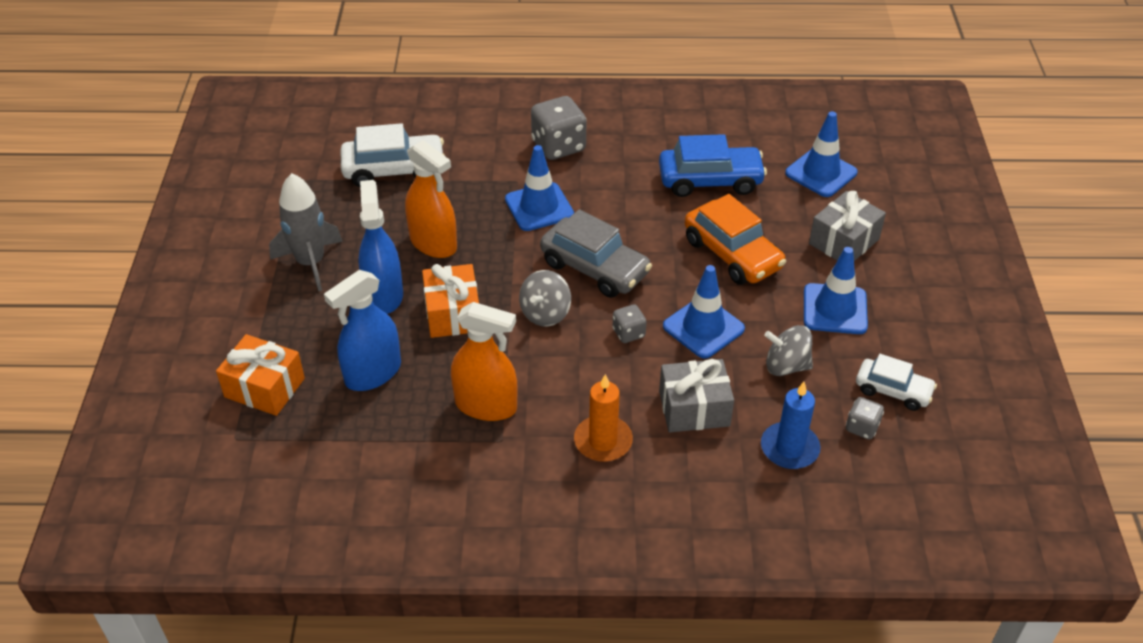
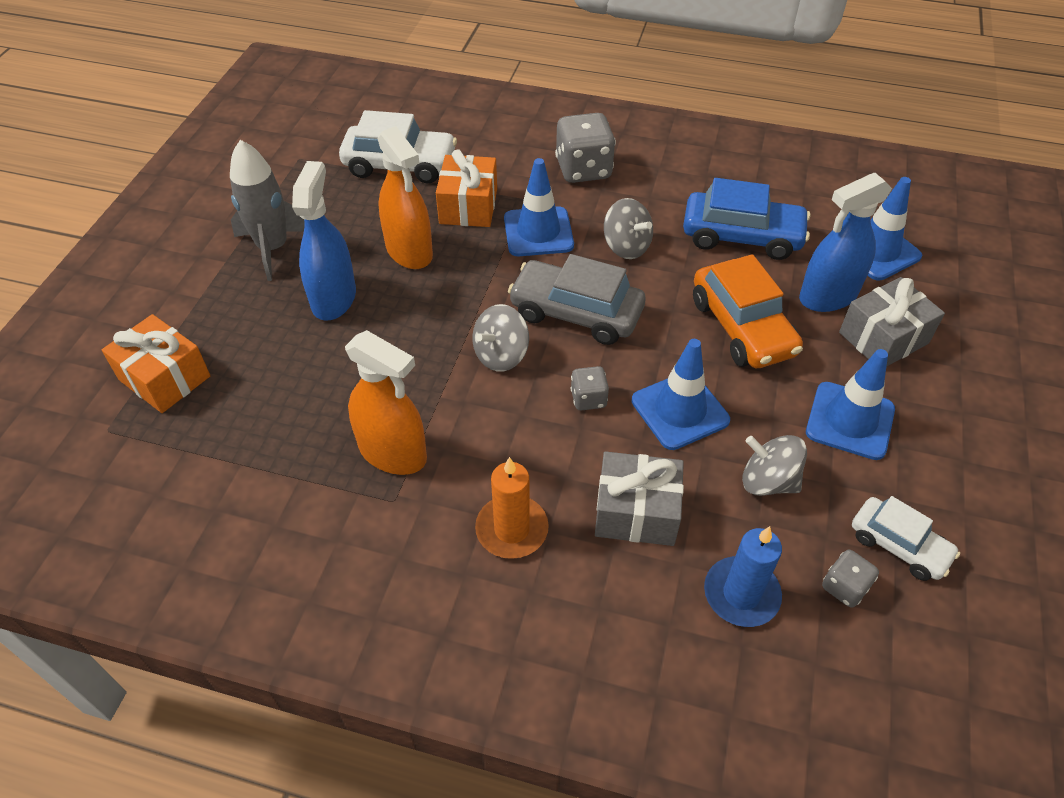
camera: 15 degrees right, 5 degrees up
blue spray bottle [324,270,401,391] -> blue spray bottle moved to [799,173,892,312]
orange gift [422,264,479,338] -> orange gift moved to [436,149,497,227]
grey car [540,209,652,298] -> grey car turned 150 degrees clockwise [508,254,645,345]
none -> grey spinning top [604,198,653,259]

